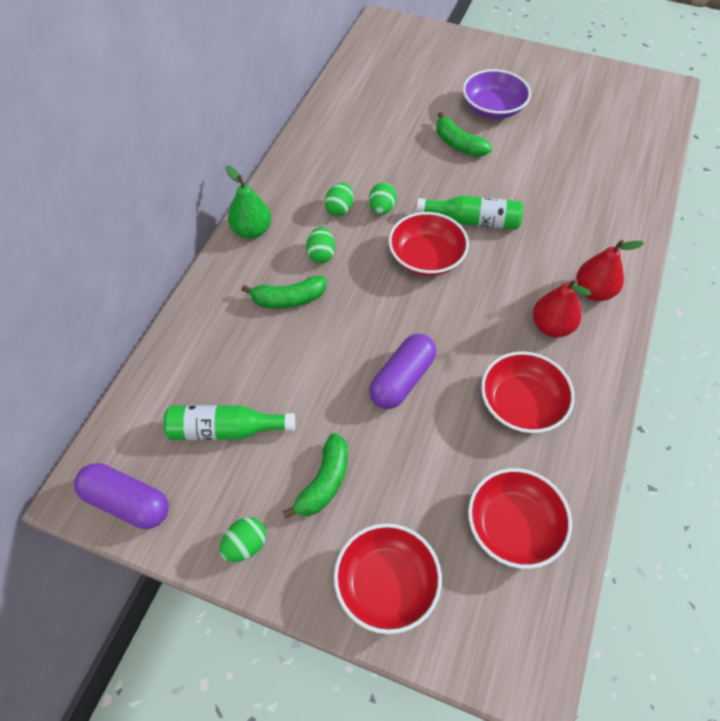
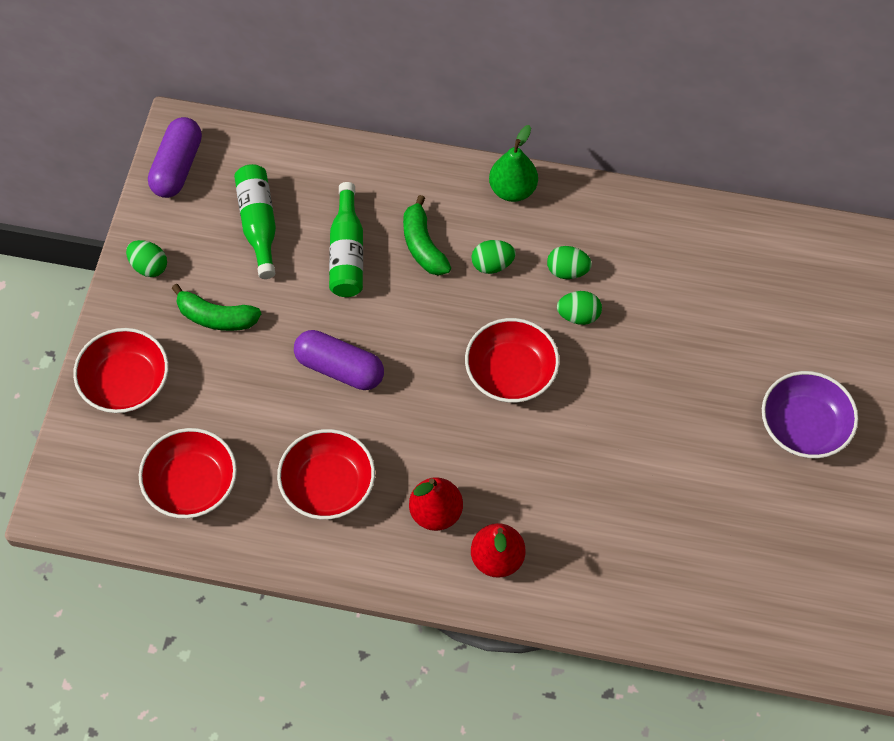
camera: 80 degrees right, 5 degrees up
green bottle [416,196,523,230] -> green bottle moved to [329,182,363,297]
green banana [436,112,492,157] -> none

